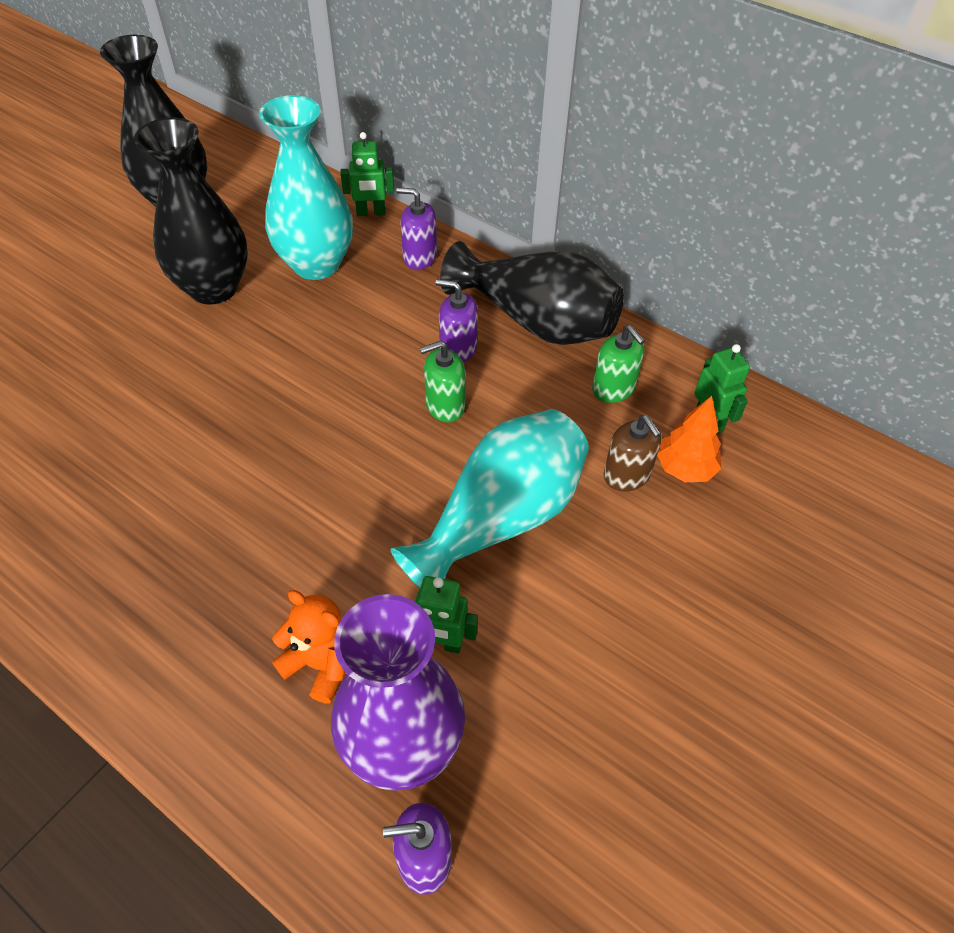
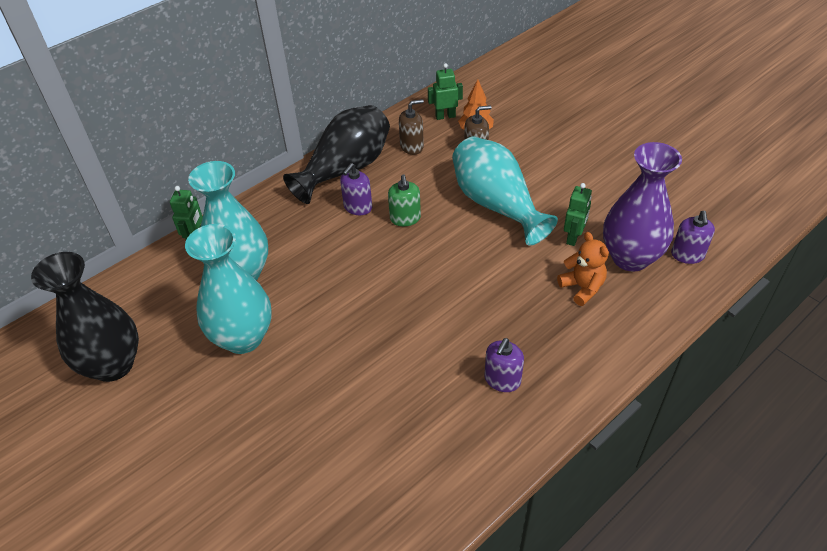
camera: 75 degrees left, 5 degrees down
black vase [134,117,248,305] -> turquoise vase [185,224,272,354]
orange teddy bear [272,590,345,704] -> orange teddy bear turned 105 degrees clockwise [557,232,609,306]
purple soap dispenser [396,187,437,270] -> purple soap dispenser moved to [485,338,524,392]
green soap dispenser [592,325,645,403] -> brown soap dispenser [399,99,424,155]

